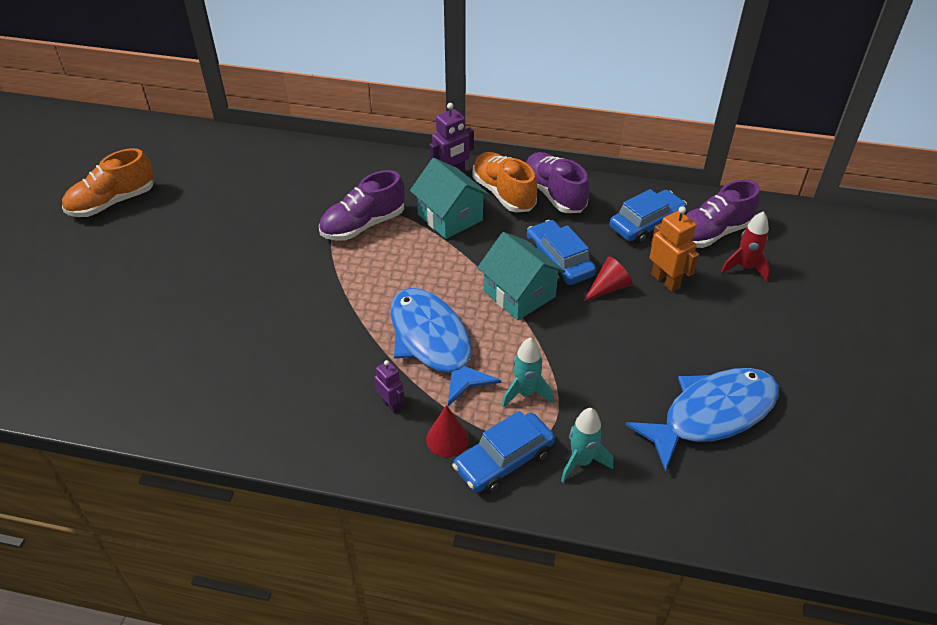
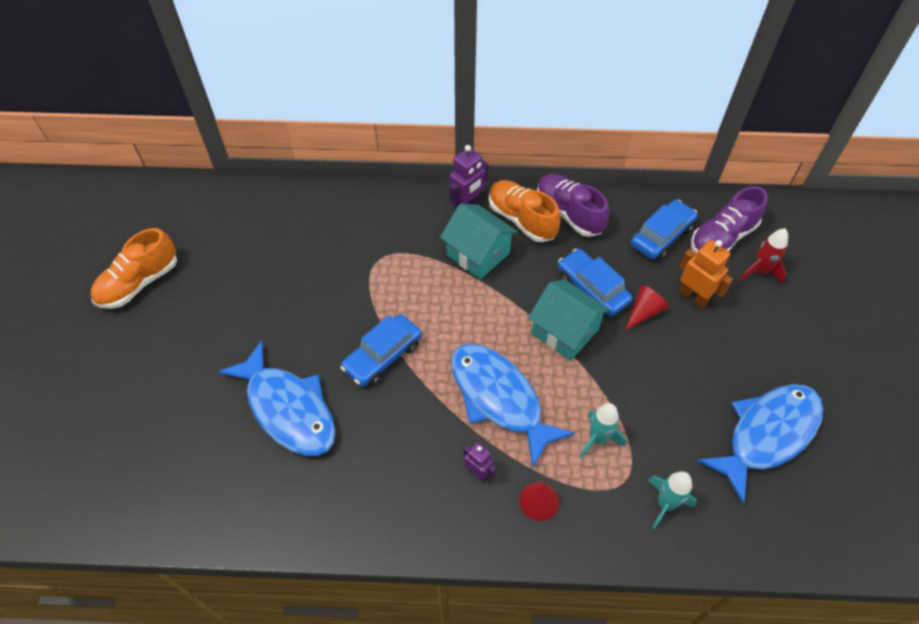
camera: 10 degrees left, 10 degrees up
purple shoe [319,170,405,241] -> none
blue car [452,411,555,494] -> blue car moved to [340,314,422,387]
none -> blue fish [218,340,336,456]

